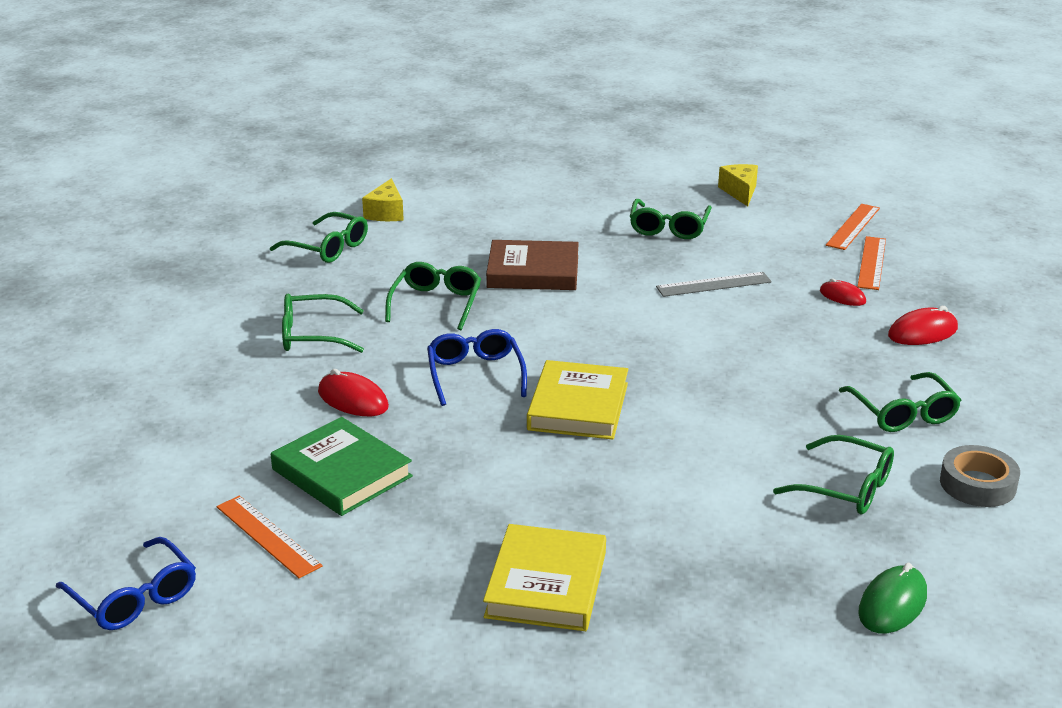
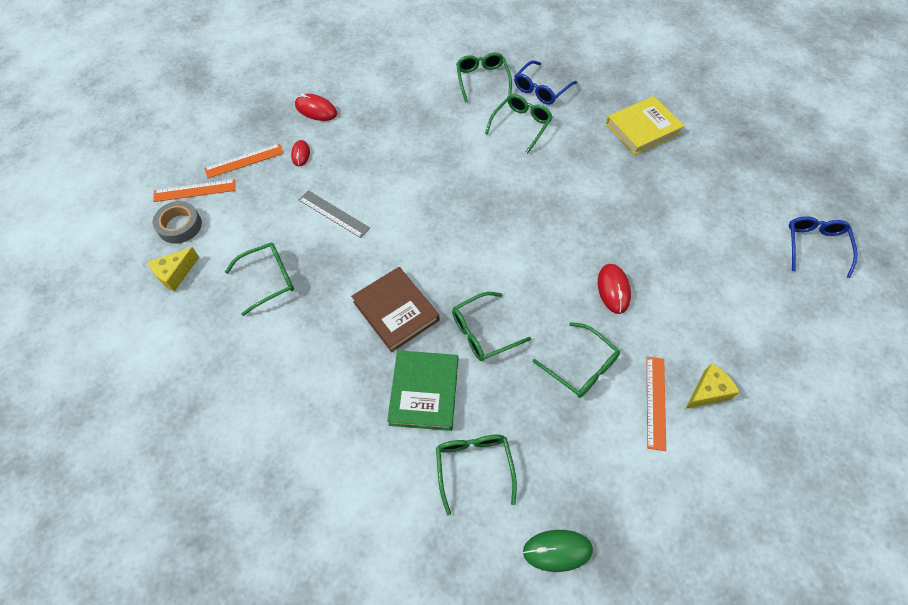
camera: 130 degrees left, 30 degrees up
orange ruler [217,496,322,578] -> orange ruler moved to [647,357,666,451]
green book [271,417,413,516] -> green book moved to [387,350,458,431]
yellow cheese [362,178,404,221] -> yellow cheese moved to [685,363,740,409]
blue glasses [427,329,527,406] -> blue glasses moved to [514,60,577,105]
yellow book [527,360,628,440] -> none
green glasses [839,372,961,432] -> green glasses moved to [485,94,553,154]
green mouse [858,563,927,633] -> green mouse moved to [523,530,593,572]
grey tape [940,445,1020,507] -> grey tape moved to [153,201,202,244]

